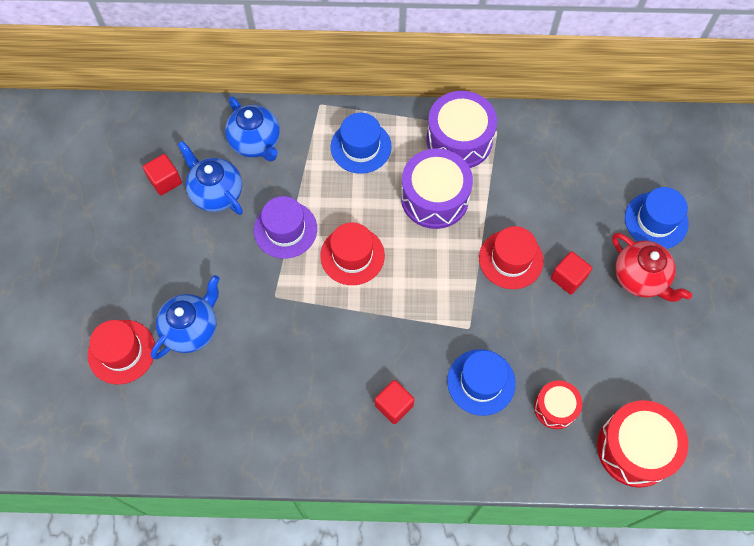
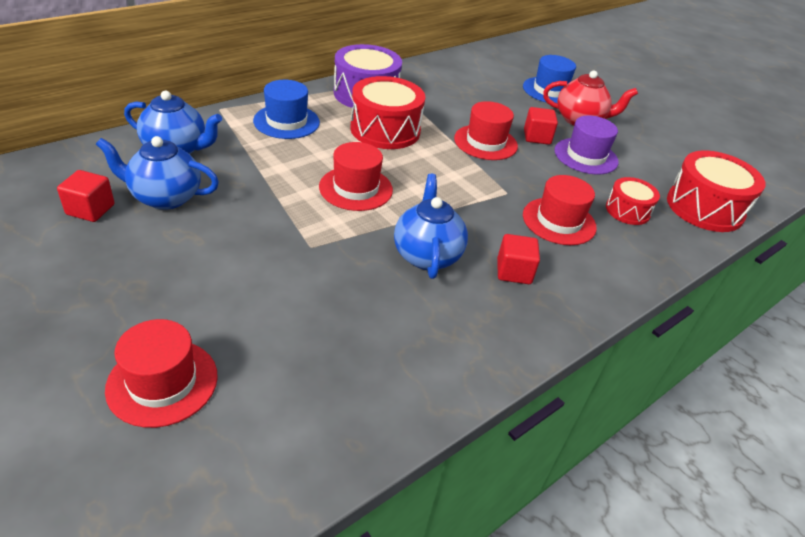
camera: 45 degrees left, 25 degrees down
blue teapot [151,275,220,359] -> blue teapot moved to [394,174,468,279]
purple hat [254,196,317,259] -> purple hat moved to [554,115,619,174]
purple drum [401,148,473,229] -> red drum [350,76,425,149]
blue hat [447,349,516,416] -> red hat [523,175,597,245]

